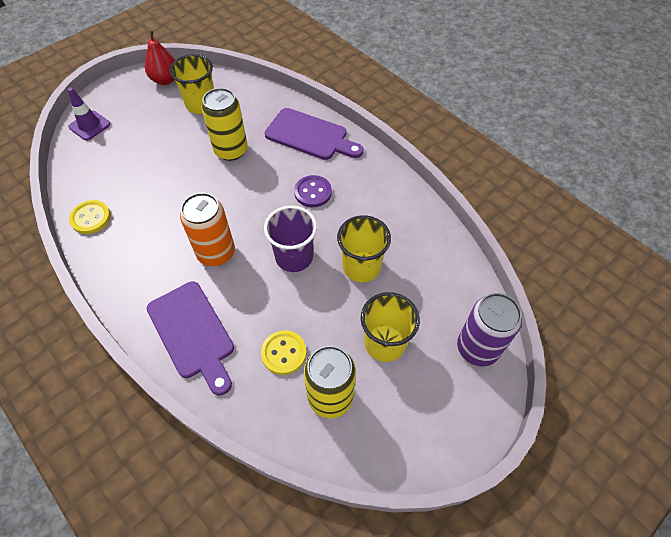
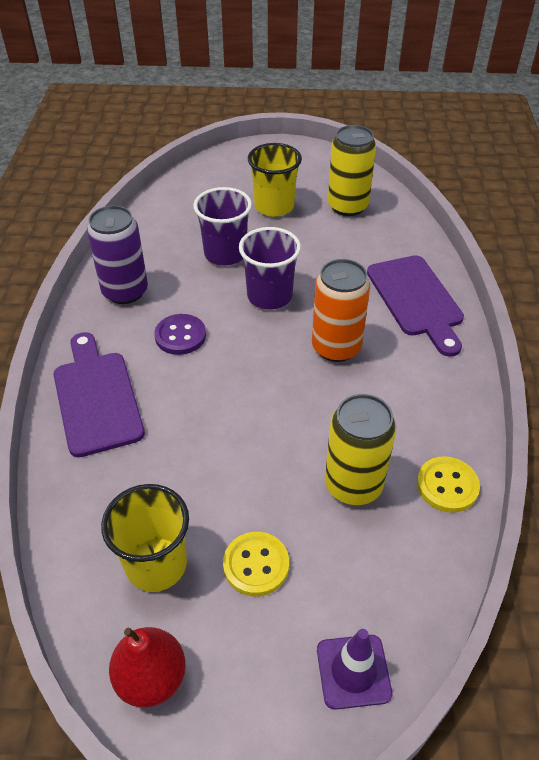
camera: 135 degrees left, 10 degrees down
purple cutting board [147,281,234,395] -> purple cutting board turned 150 degrees clockwise [367,255,464,357]
yellow can [201,88,248,161] -> yellow can moved to [325,394,396,505]
yellow button [261,330,307,375] -> yellow button moved to [223,532,289,596]
yellow cup [337,215,391,282] -> purple cup [193,187,252,266]
purple can [457,293,522,366] -> purple can moved to [87,205,148,304]

